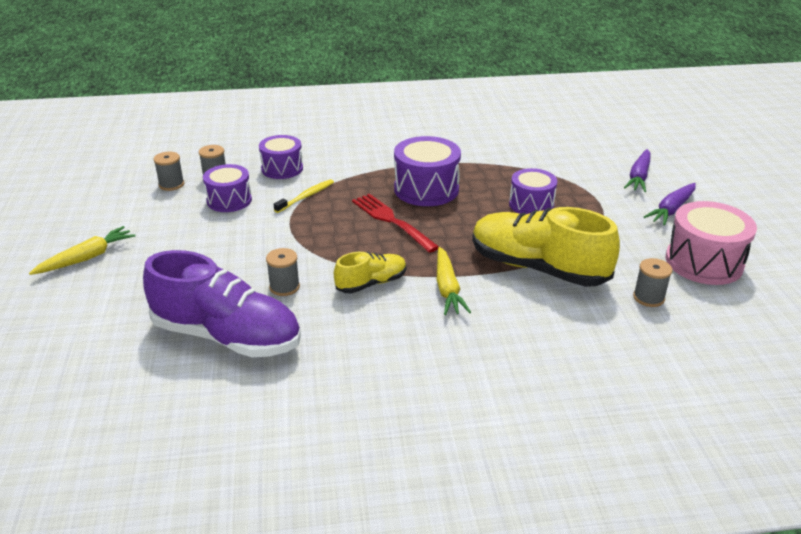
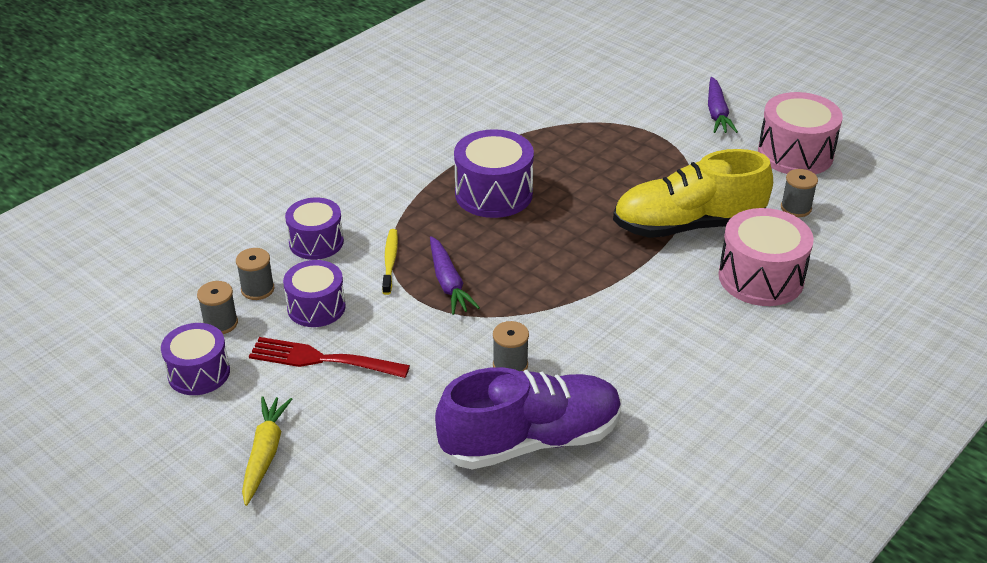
camera: 40 degrees left, 5 degrees up
yellow shoe [334,252,407,293] -> none
red fork [352,194,439,253] -> red fork moved to [249,337,410,378]
yellow carrot [437,247,471,315] -> none
purple drum [509,168,557,214] -> purple drum moved to [161,323,230,395]
purple carrot [624,149,651,192] -> purple carrot moved to [430,236,480,315]
none -> pink drum [718,208,814,306]

